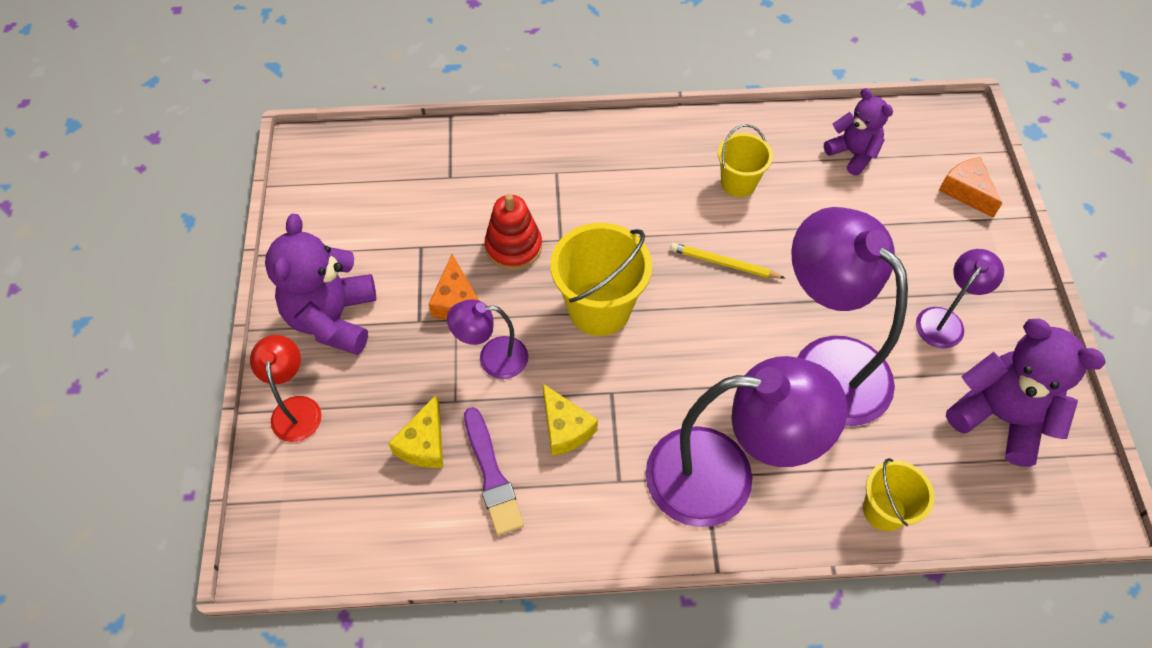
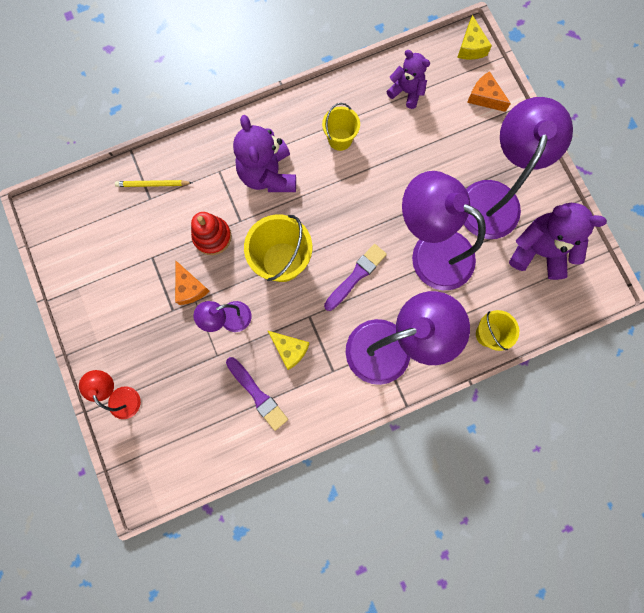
camera: 20 degrees left, 20 degrees up
purple teddy bear [265,214,376,355] -> purple teddy bear moved to [233,115,296,192]
yellow cheese [388,395,443,468] -> yellow cheese moved to [457,15,492,60]
yellow pencil [670,243,785,279] -> yellow pencil moved to [115,180,192,187]
purple lamp [916,249,1004,348] -> purple lamp [464,97,573,239], size x2.05
none -> purple brush [324,244,387,311]

